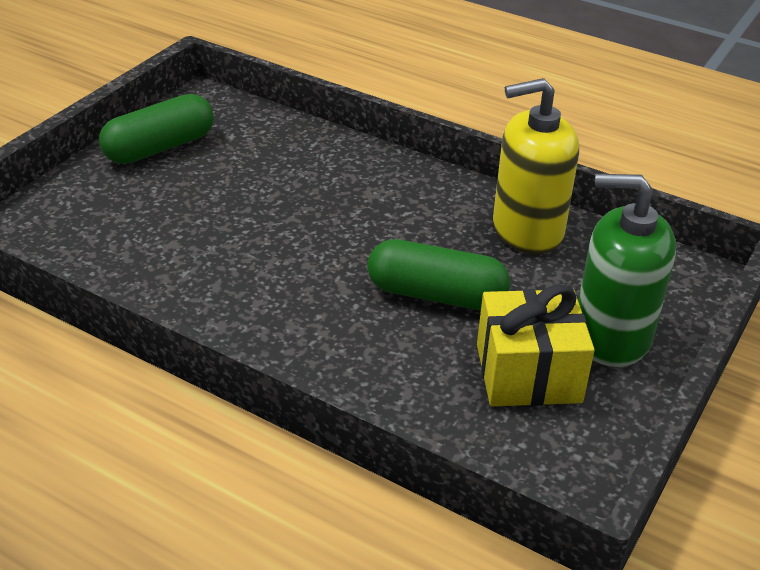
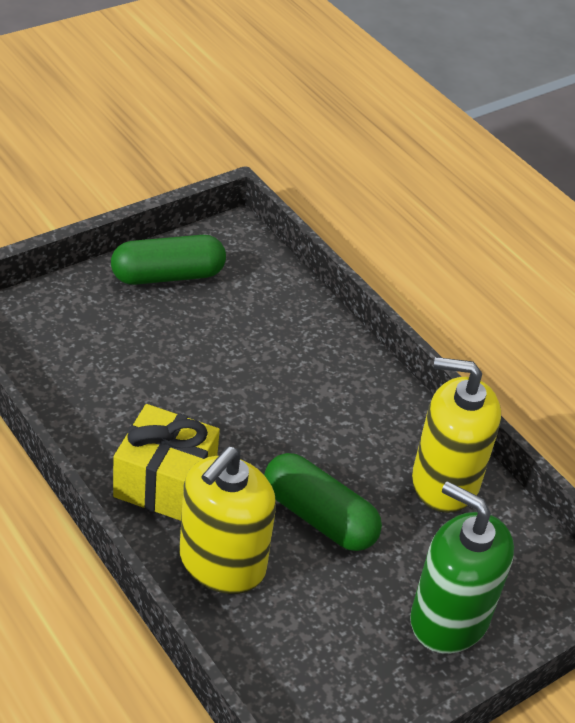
camera: 20 degrees right, 5 degrees up
yellow gift [477,285,595,406] -> yellow gift moved to [113,404,220,521]
none -> yellow soap dispenser [179,446,276,594]

